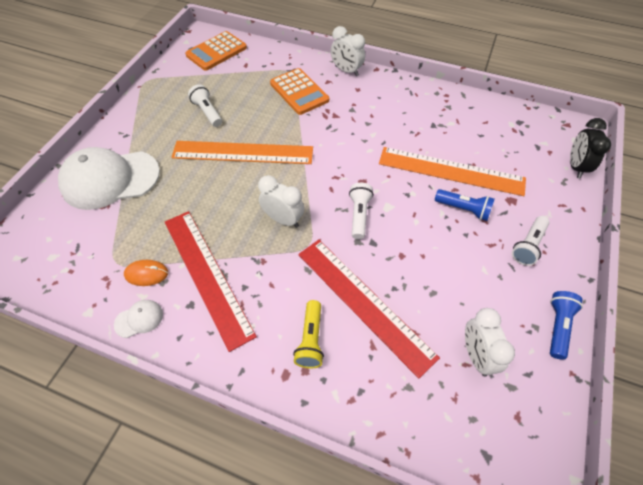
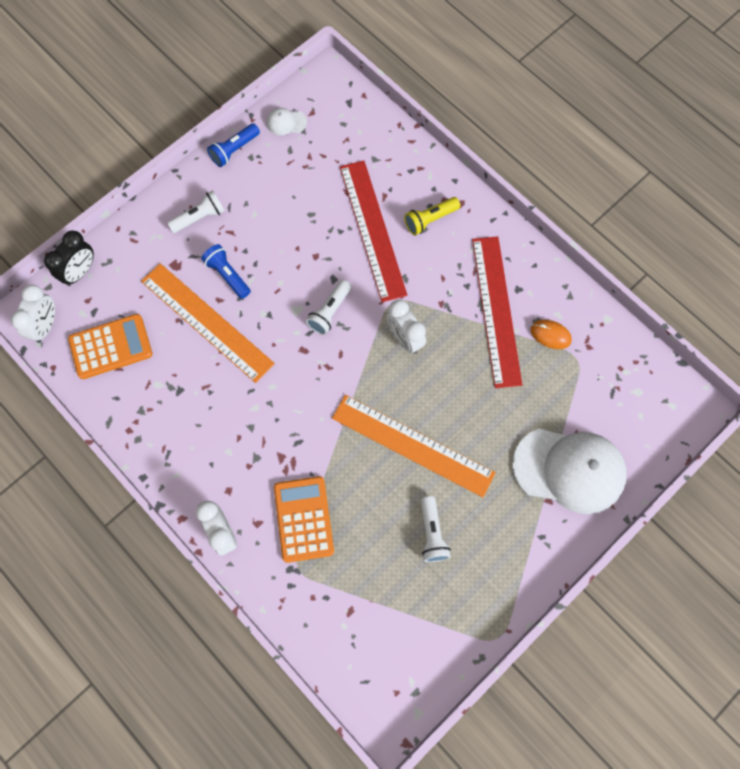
camera: 155 degrees left, 15 degrees up
white cap [114,300,163,338] -> white cap moved to [267,108,307,135]
orange calculator [185,31,247,71] -> orange calculator moved to [68,314,152,379]
yellow flashlight [293,300,324,369] -> yellow flashlight turned 150 degrees counterclockwise [404,197,460,235]
white clock [465,308,515,377] -> white clock moved to [11,285,55,343]

